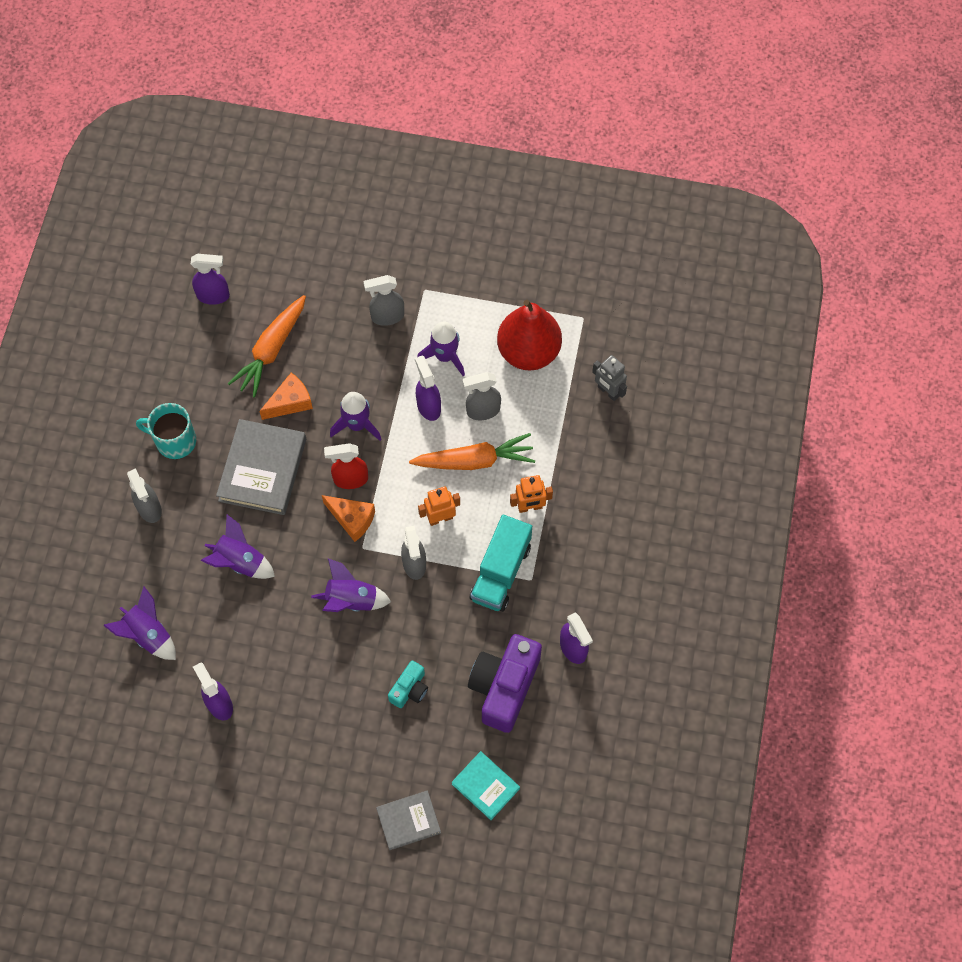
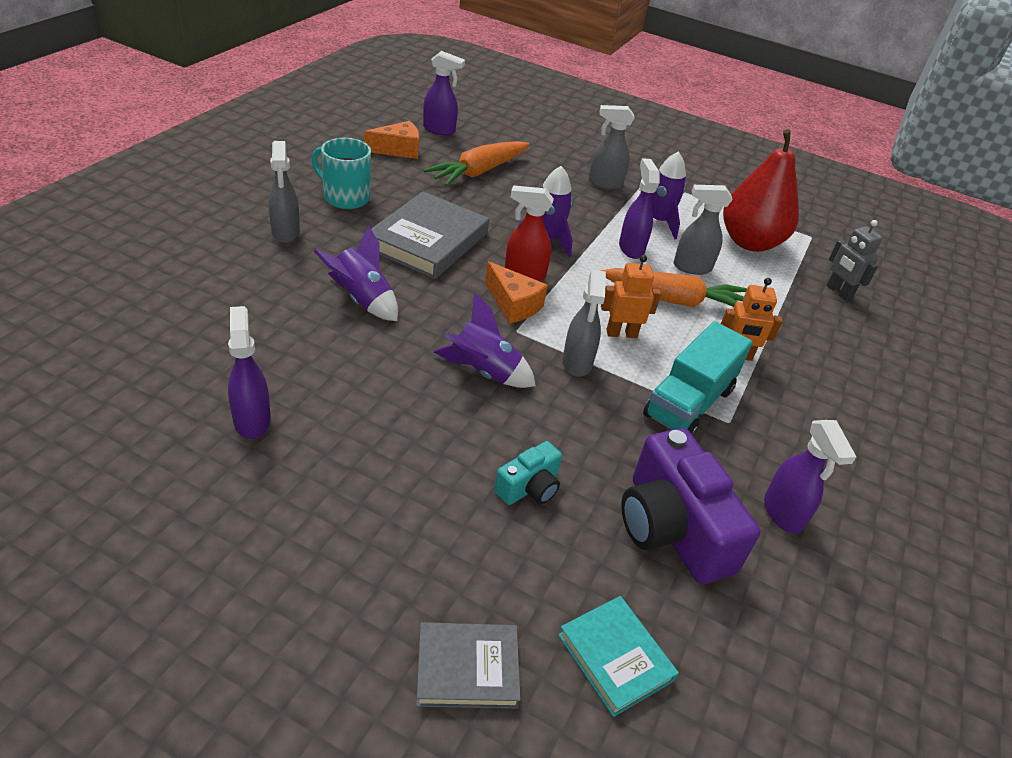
camera: 10 degrees right, 25 degrees down
purple rocket [103,587,176,660] -> none
orange cheese [259,373,313,420] -> orange cheese moved to [364,121,419,159]
purple camera [468,634,542,733] -> purple camera turned 60 degrees counterclockwise [621,428,760,584]

